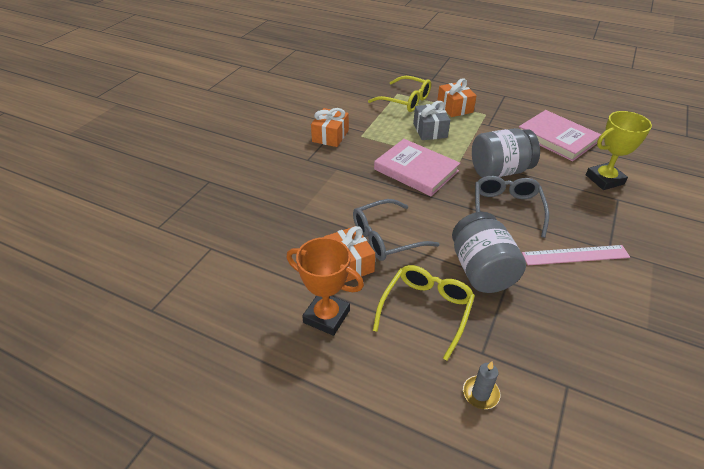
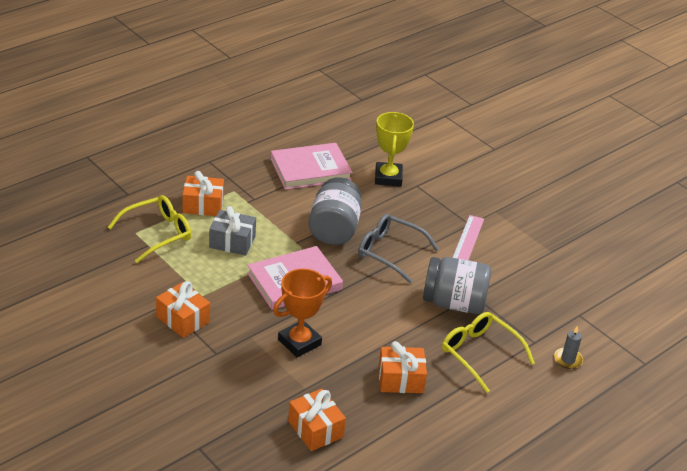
camera: 70 degrees left, 5 degrees down
orange trophy [286,237,364,336] -> orange trophy moved to [273,269,332,357]
grey glasses [353,199,439,261] -> none
none -> orange gift [288,389,346,451]

